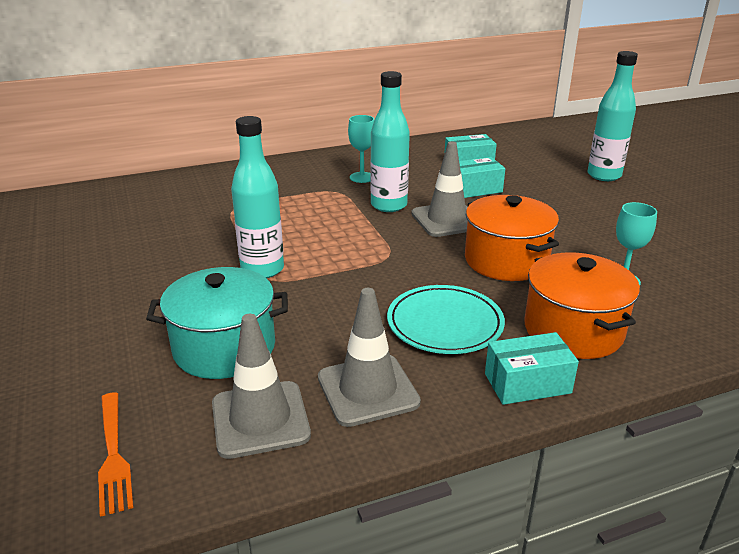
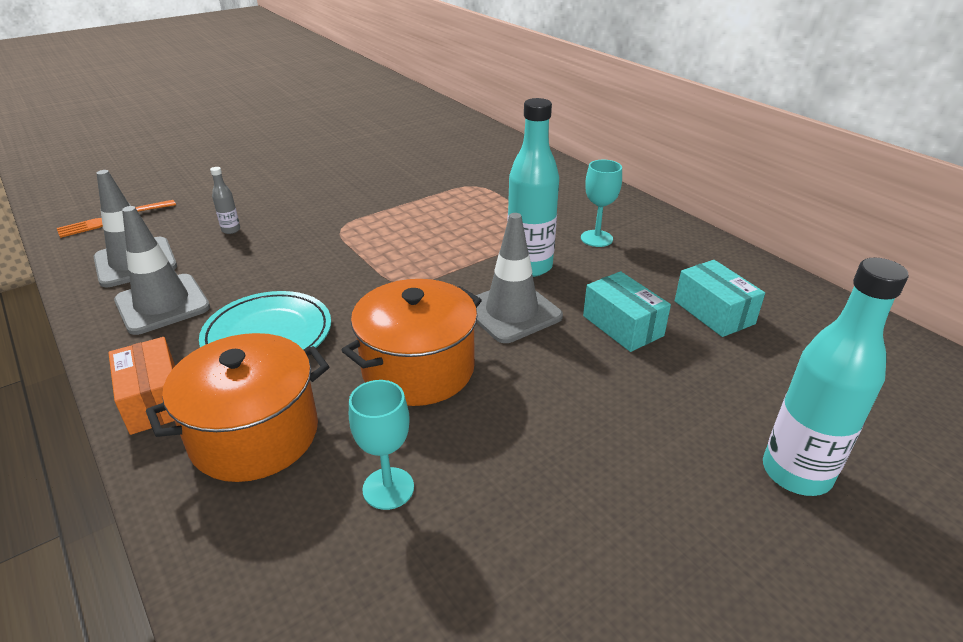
camera: 75 degrees right, 5 degrees up
turquoise pot [146,267,288,379] -> grey bottle [210,167,240,234]
turquoise bottle [231,116,284,278] -> none
turquoise box [485,332,579,405] -> orange box [108,337,175,435]

